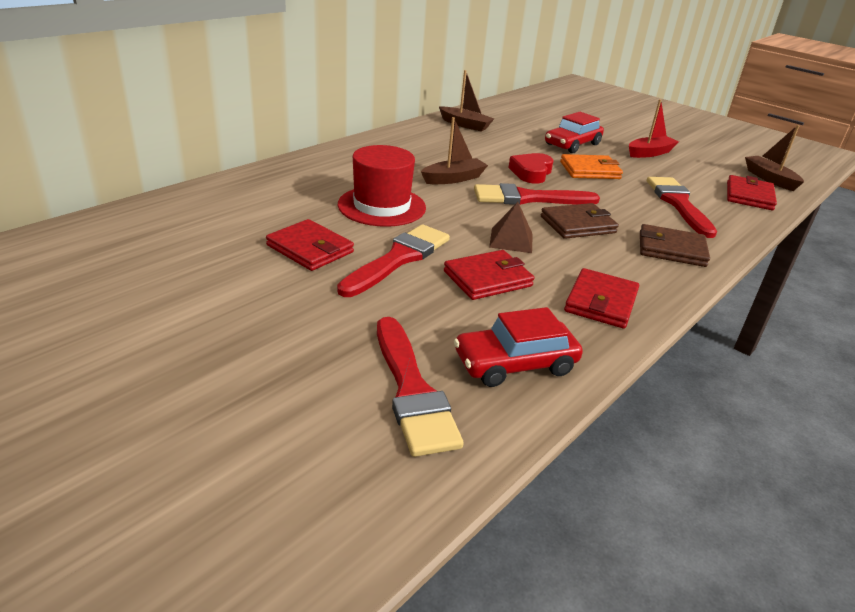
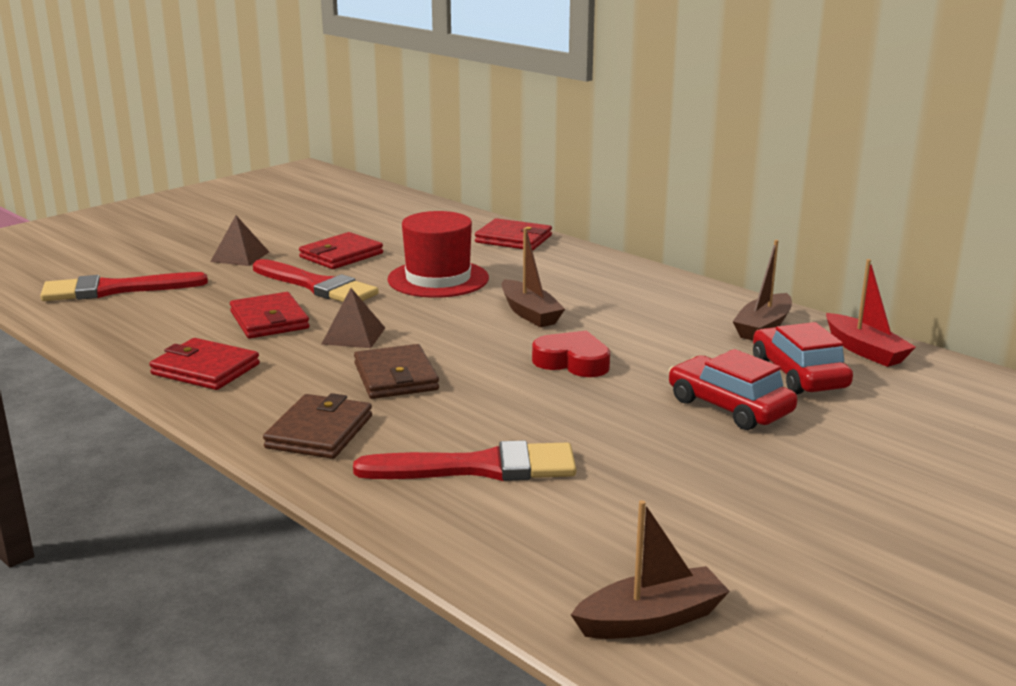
camera: 95 degrees right, 10 degrees down
red car [454,307,583,387] -> red car moved to [753,322,853,394]
red brush [474,183,600,205] -> none
orange wallet [560,154,623,179] -> none
red boat [629,99,679,158] -> red boat moved to [826,259,916,367]
red wallet [727,175,777,210] -> red wallet moved to [475,218,552,250]
none -> brown pyramid [210,215,269,266]

